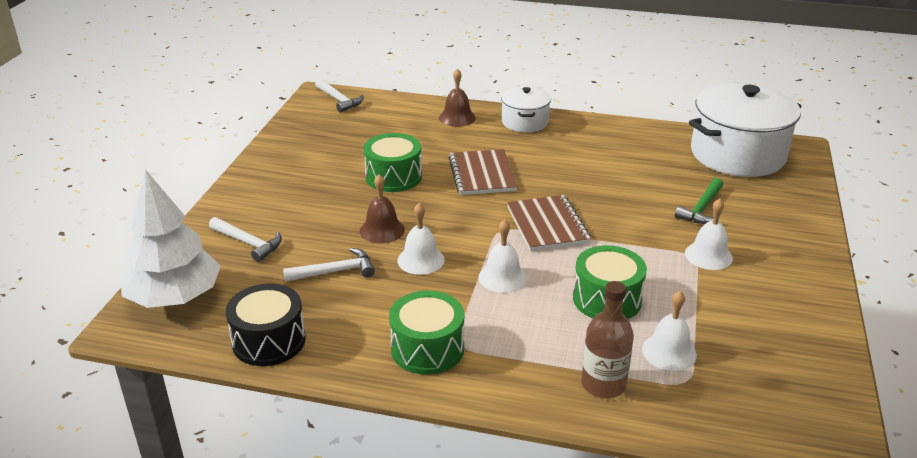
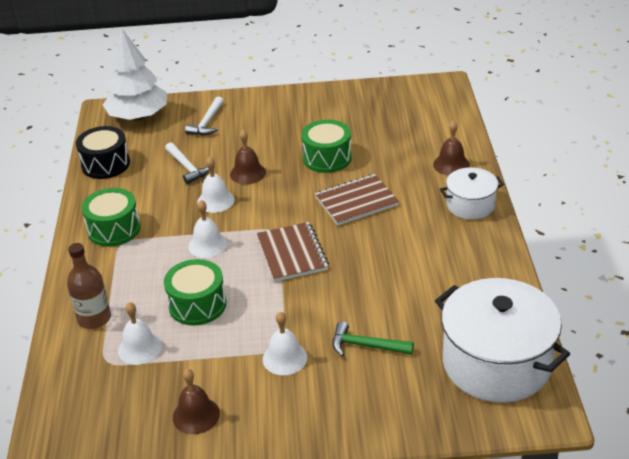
camera: 75 degrees right, 5 degrees up
white hammer [315,78,364,113] -> none
brown notebook [507,195,591,251] -> brown notebook turned 75 degrees counterclockwise [257,222,329,282]
none -> brown bell [173,369,220,434]

